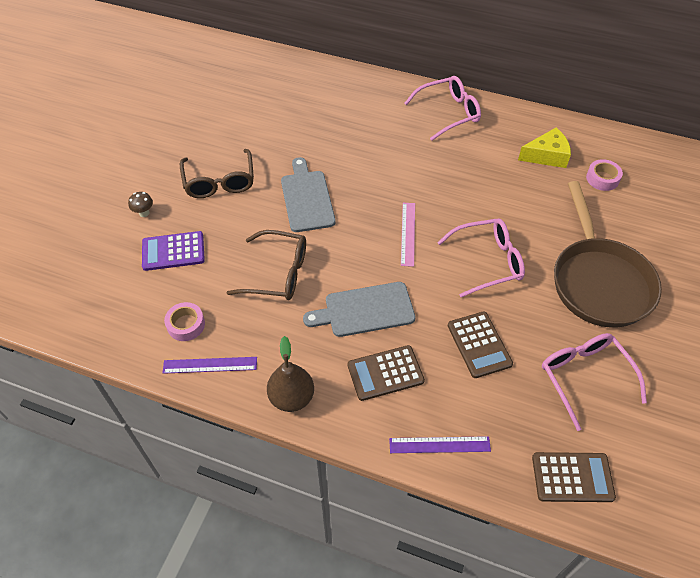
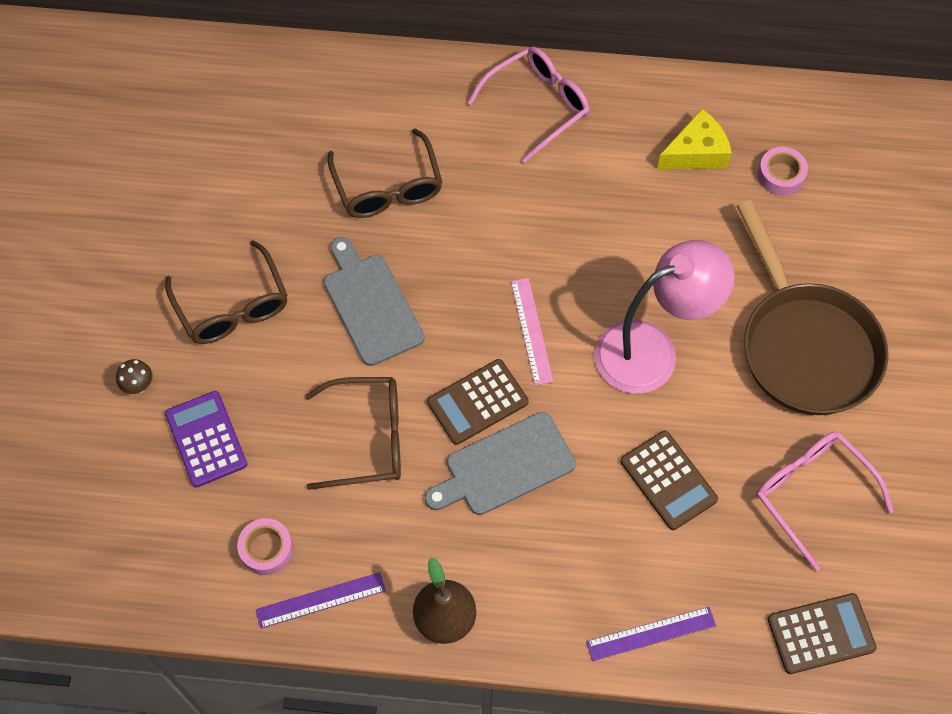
camera: 15 degrees left, 10 degrees up
purple calculator [142,231,205,271] -> purple calculator turned 90 degrees clockwise [165,391,247,488]
brown calculator [348,345,425,401] -> brown calculator moved to [427,359,529,445]
pink glasses [437,219,525,297] -> pink lamp [594,240,735,393]
none -> brown glasses [328,128,442,218]

